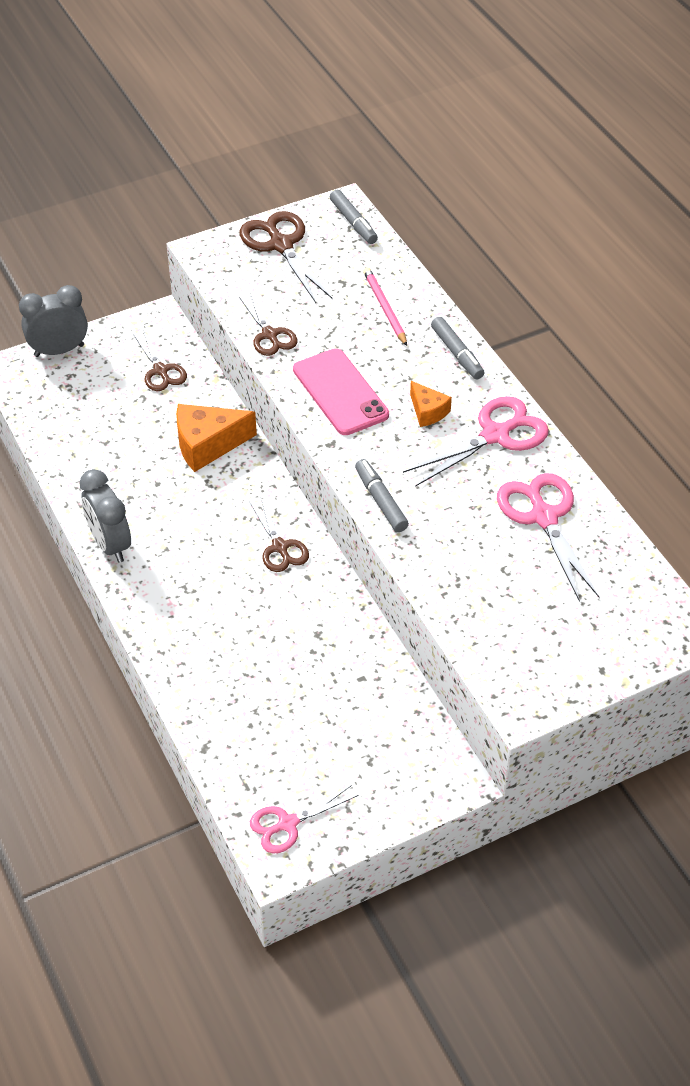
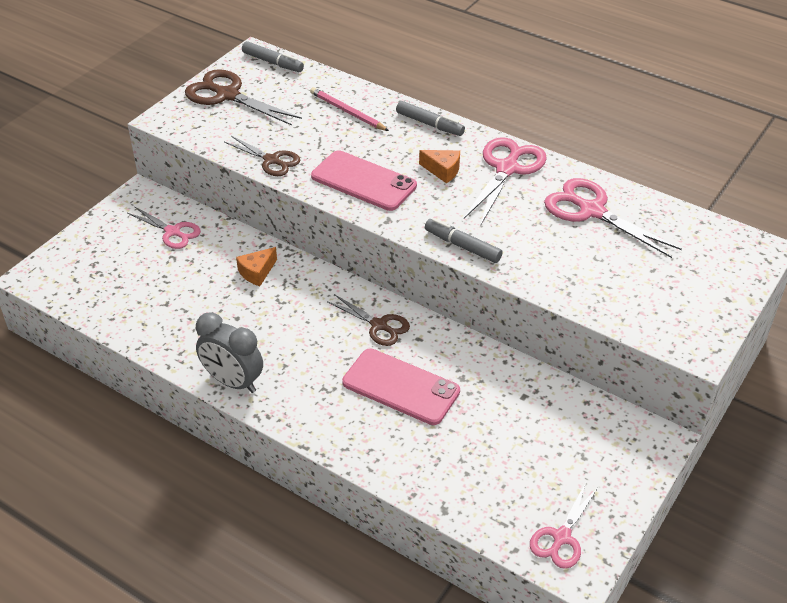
camera: 30 degrees left, 5 degrees down
grey clock [19,285,88,357] -> none
brown scissors [133,330,187,391] -> pink scissors [127,206,201,249]
orange cheese [176,404,257,472] -> orange cheese [236,247,277,286], size x0.57
none -> pink phone [342,349,460,425]

